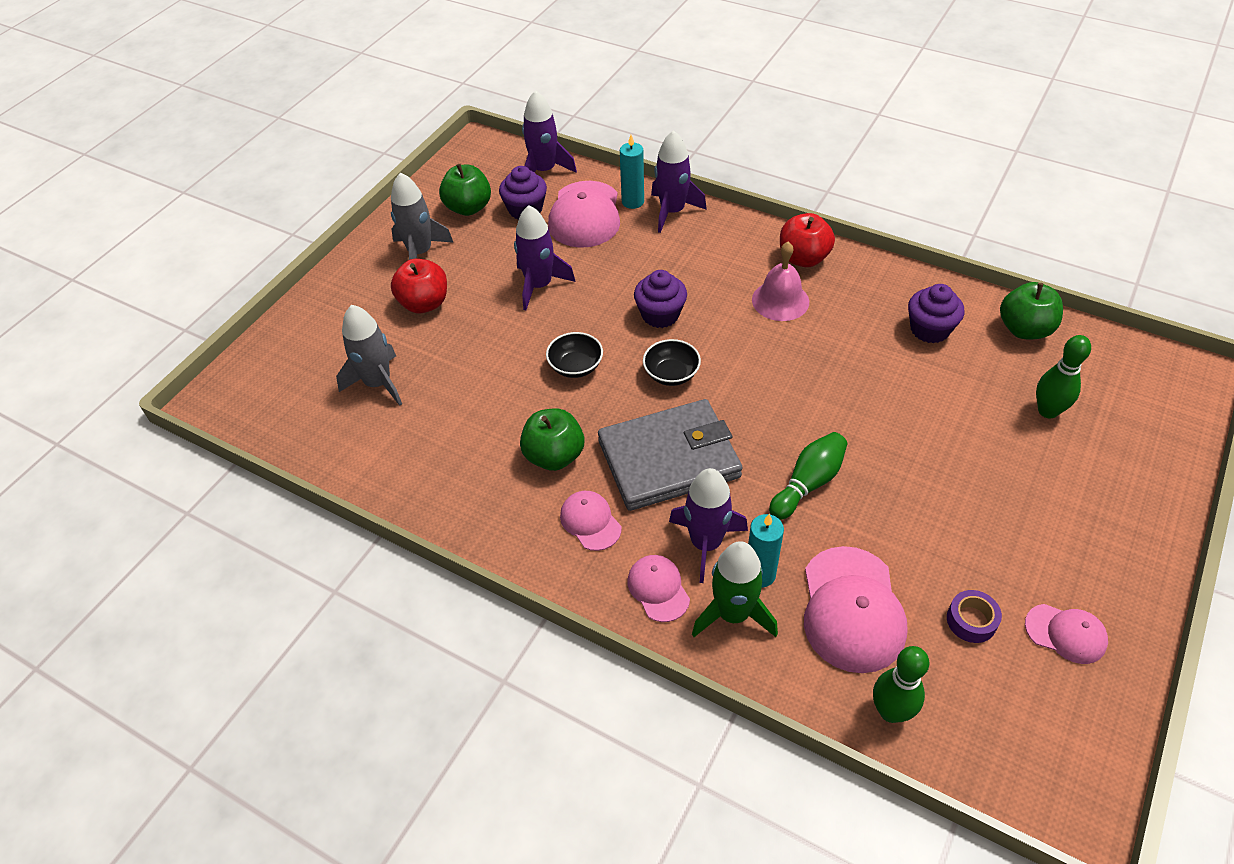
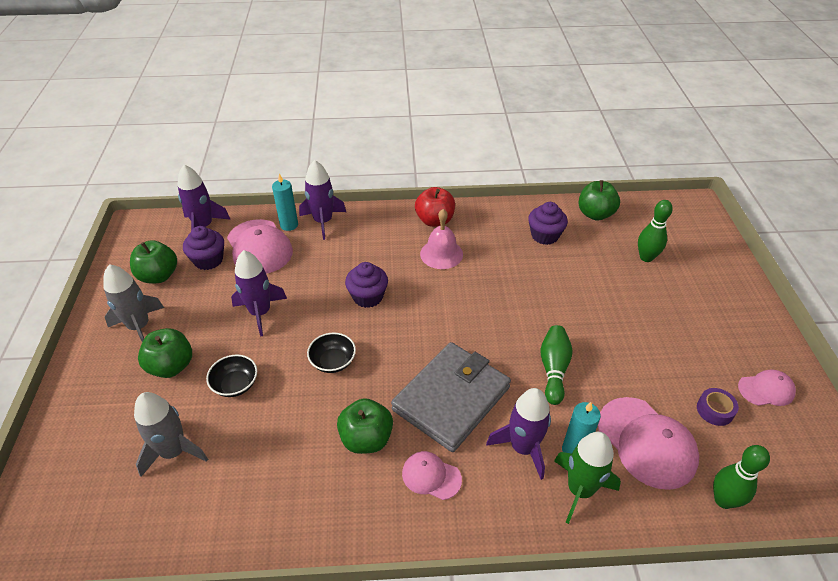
camera: 35 degrees left, 5 degrees down
red apple [391,259,447,313] -> green apple [138,328,192,378]
pink cap [627,555,690,622] -> none
black bowl [643,339,701,386] -> black bowl moved to [206,354,257,397]

